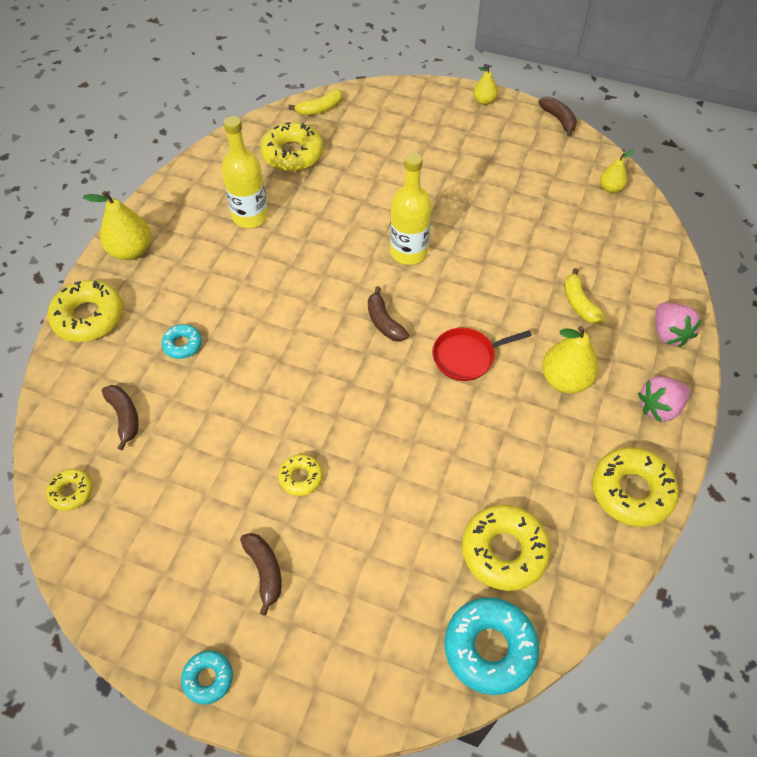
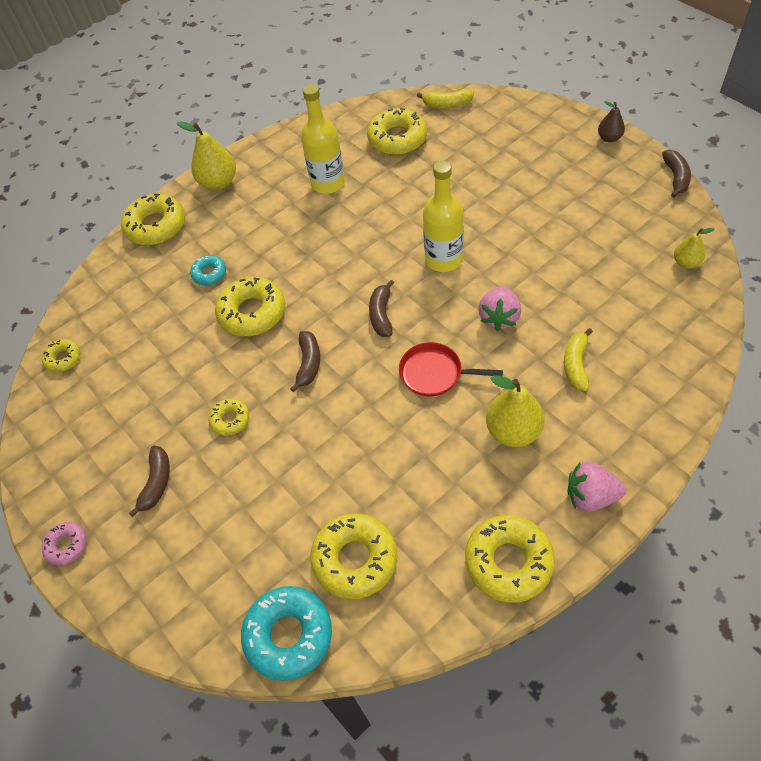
camera: 35 degrees right, 0 degrees up
brown banana [102,385,139,450] -> brown banana moved to [290,331,320,392]
turquoise donut [181,650,233,705] -> pink donut [41,522,87,566]
yellow pear [473,66,498,105] -> brown pear [598,101,625,142]
pink strawberry [655,303,702,347] -> pink strawberry moved to [478,286,521,331]
none -> yellow donut [215,277,285,336]

